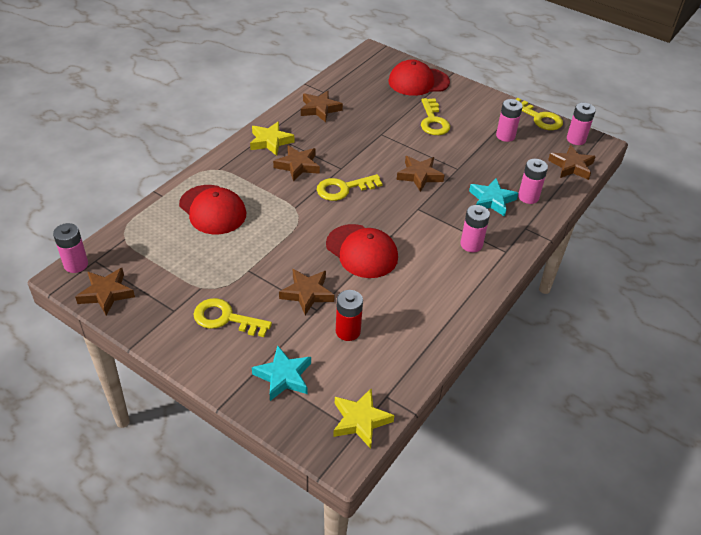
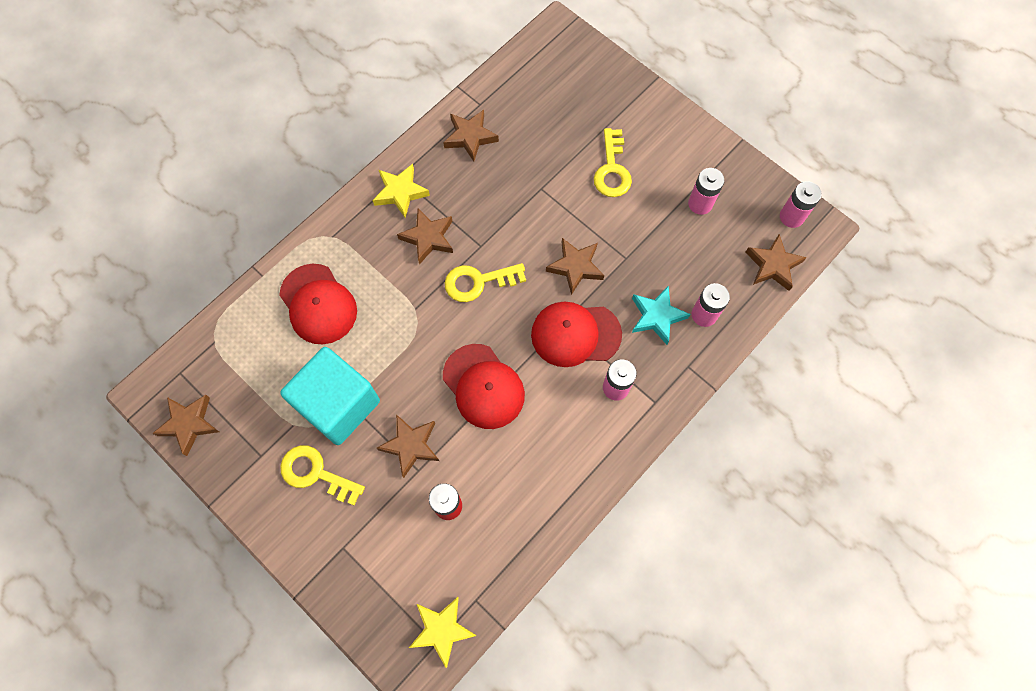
camera: 10 degrees right, 25 degrees up
pink battery [53,223,88,273] -> none
turquoise star [252,345,311,401] -> none
red cap [388,60,450,96] -> red cap moved to [531,302,622,367]
yellow key [515,98,563,130] -> none
none -> turquoise cube [280,347,380,445]

